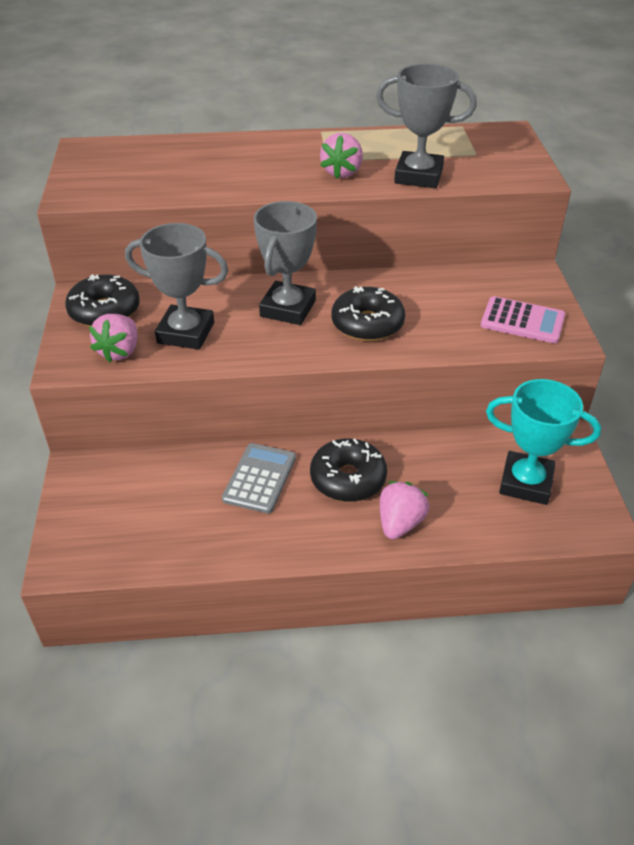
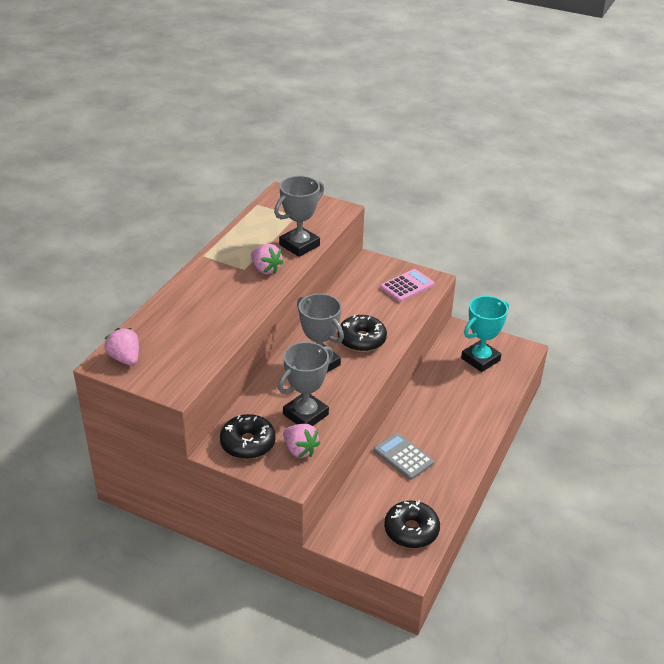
camera: 60 degrees left, 5 degrees down
black donut [310,439,387,502] -> black donut moved to [384,500,440,548]
pink strawberry [380,481,429,539] -> pink strawberry moved to [105,328,139,365]

